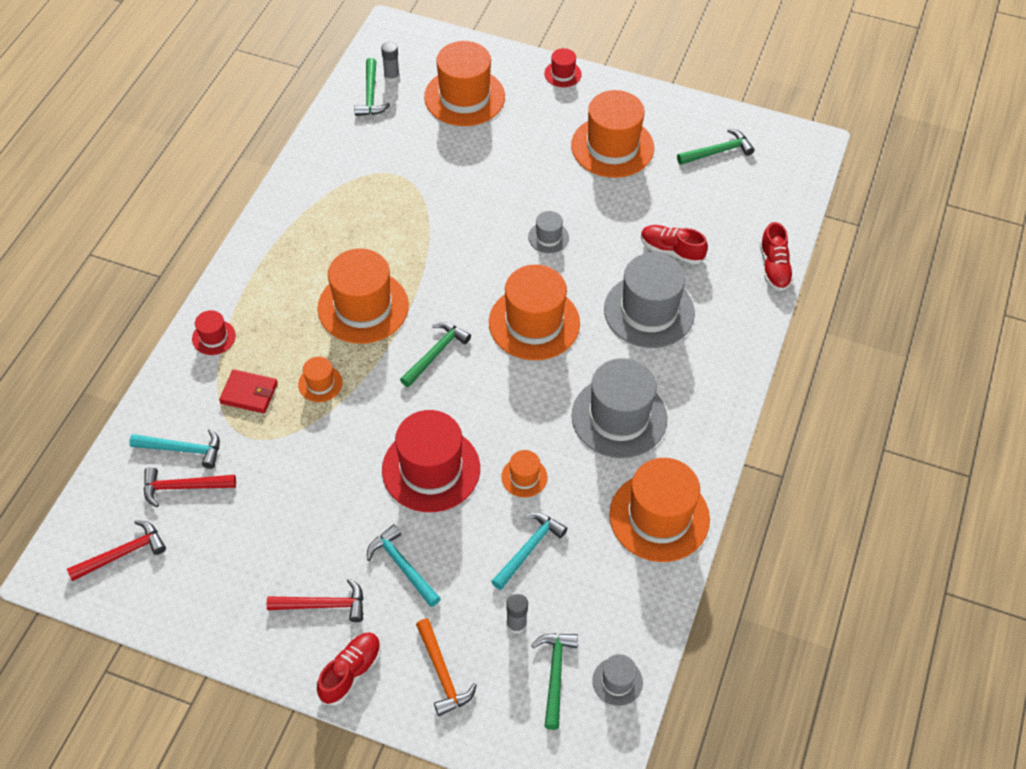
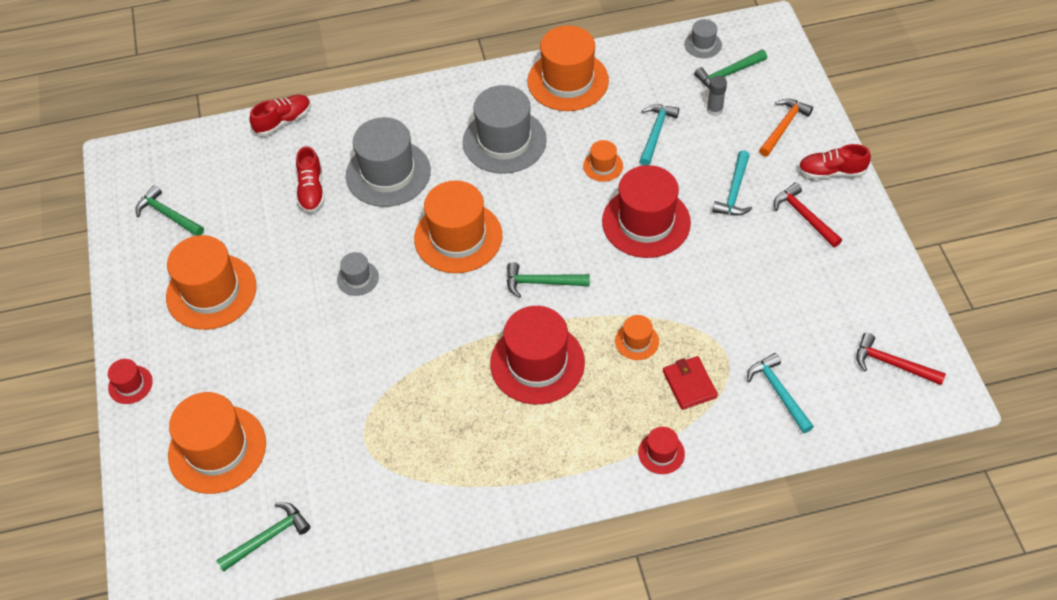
camera: 120 degrees left, 0 degrees up
red hammer [144,467,236,507] -> none
orange hat [318,248,409,344] -> red hat [490,306,585,405]
grey glue stick [381,42,400,83] -> none
turquoise hammer [491,513,567,590] -> turquoise hammer turned 105 degrees clockwise [639,104,679,165]

